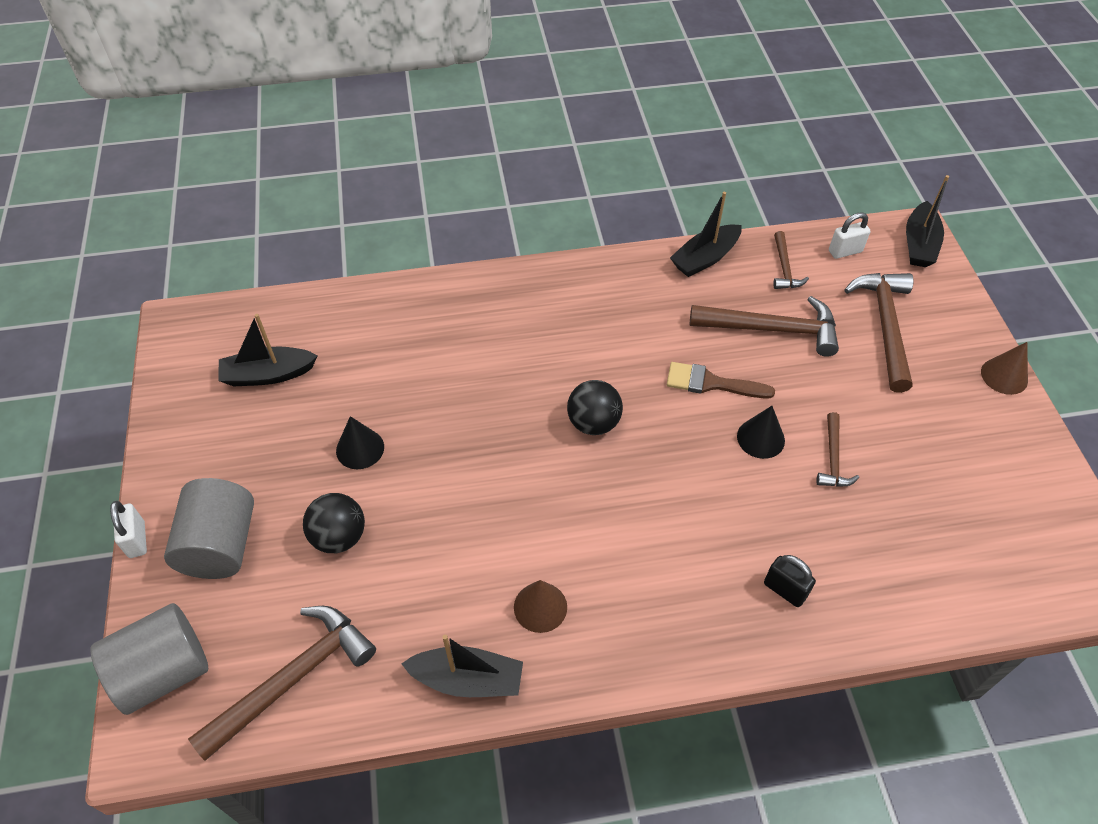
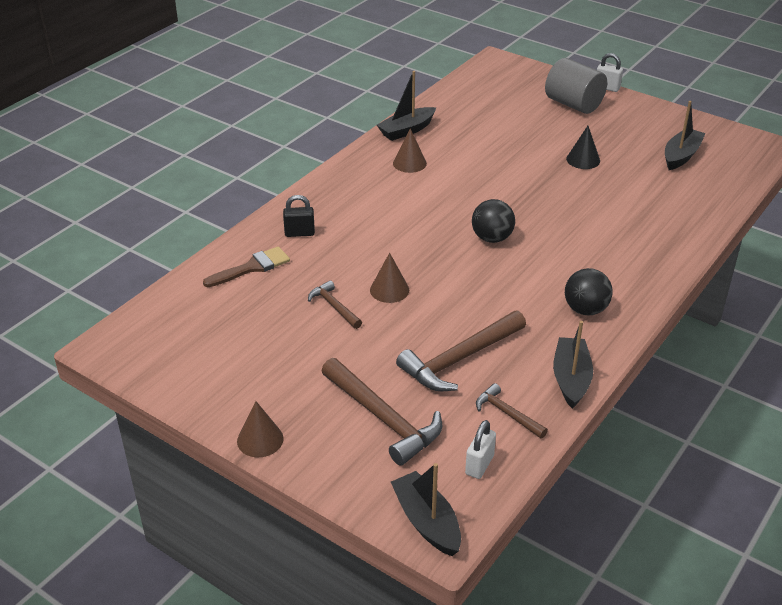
camera: 135 degrees right, 15 degrees down
grey cylinder [90,603,208,715] -> none
brown hammer [188,606,376,761] -> none
black ball [303,493,365,553] -> black ball moved to [565,268,613,316]
brown brush [667,362,775,399] -> brown brush moved to [203,246,290,287]
black cone [737,406,785,459] -> brown cone [370,253,409,303]

